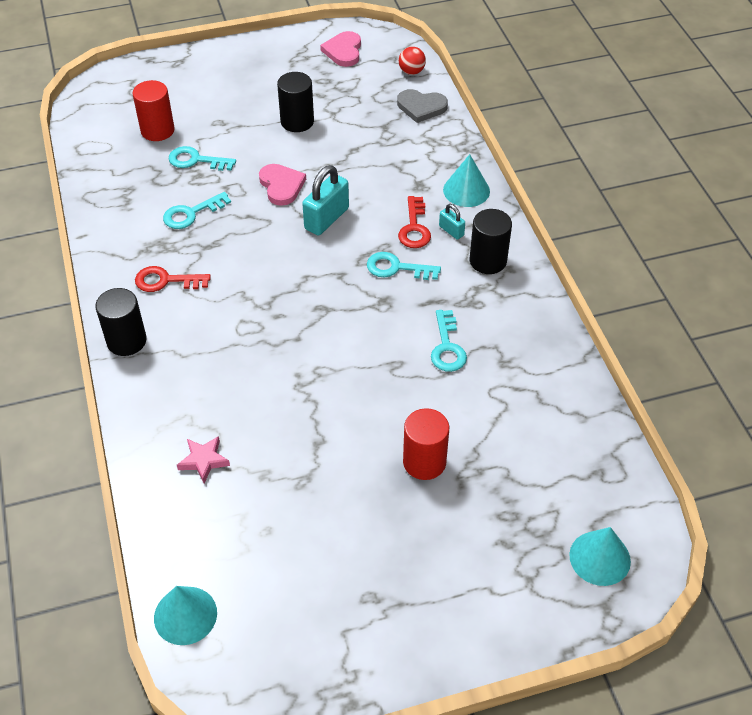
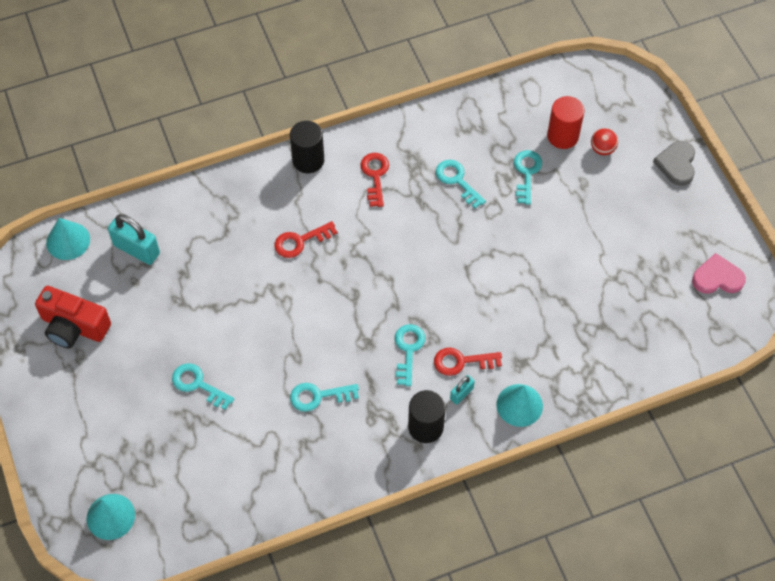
camera: 85 degrees right, 10 degrees up
pink star [177,436,230,483] -> none
pink heart [259,164,306,206] -> none
black cylinder [277,72,314,132] -> none
turquoise padlock [302,165,349,235] -> turquoise padlock moved to [108,214,160,265]
grey heart [397,89,448,123] -> grey heart moved to [653,141,695,186]
red ball [399,47,426,75] -> red ball moved to [591,128,618,155]
red cylinder [403,408,449,480] -> turquoise key [172,363,234,410]
none -> red camera [35,286,111,348]
none -> red key [274,221,337,258]

